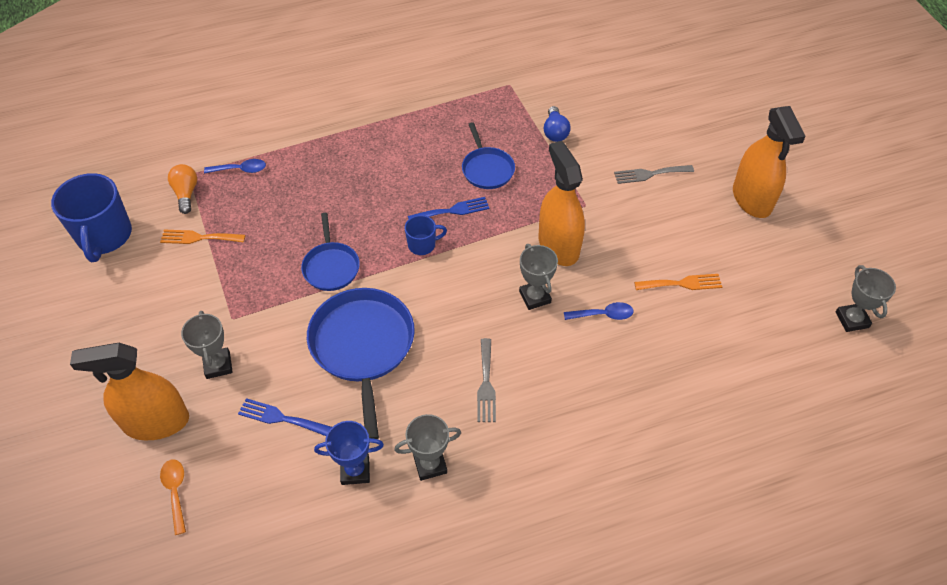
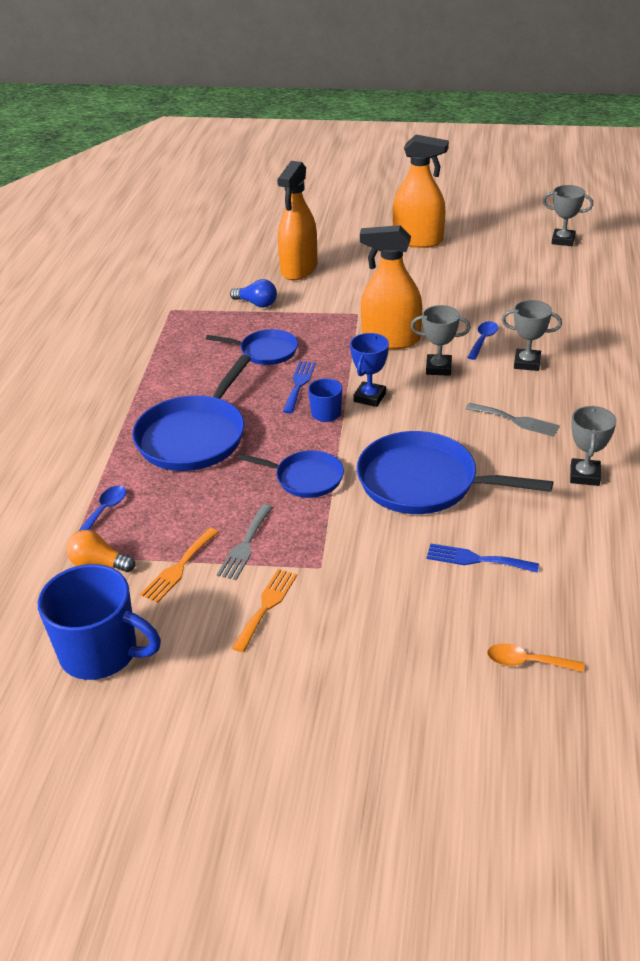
camera: 60 degrees left, 15 degrees down
orange spray bottle [70,343,189,440] -> orange spray bottle moved to [277,161,317,280]
grey trophy [181,311,233,379] -> grey trophy moved to [502,300,562,371]
blue fork [238,398,332,436] -> blue fork turned 60 degrees clockwise [426,543,539,573]
blue trophy [314,421,384,485] -> blue trophy moved to [350,333,389,407]
grey fork [614,165,694,184] -> grey fork moved to [217,504,273,580]
orange fork [634,274,722,290] -> orange fork moved to [232,569,297,652]
none -> blue pan [132,355,251,471]

